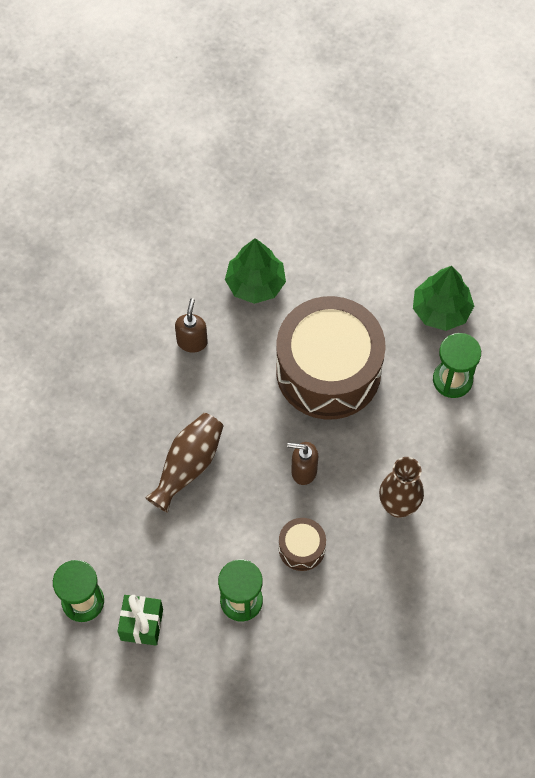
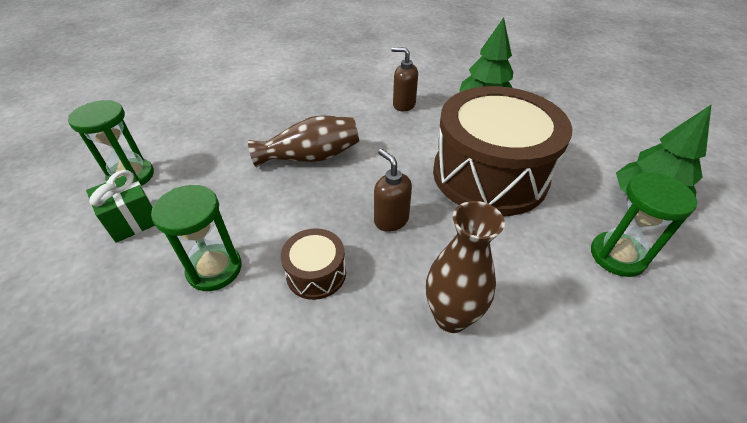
camera: 45 degrees right, 20 degrees down
brown soap dispenser [175,298,208,353] -> brown soap dispenser turned 120 degrees counterclockwise [391,47,418,111]

